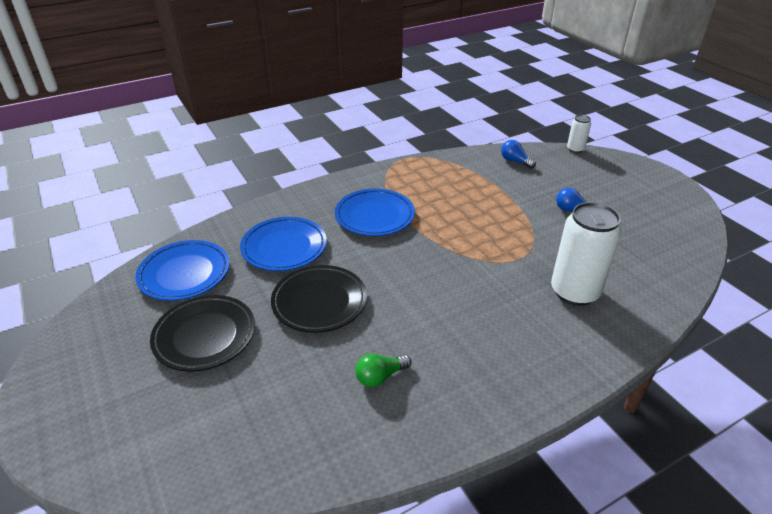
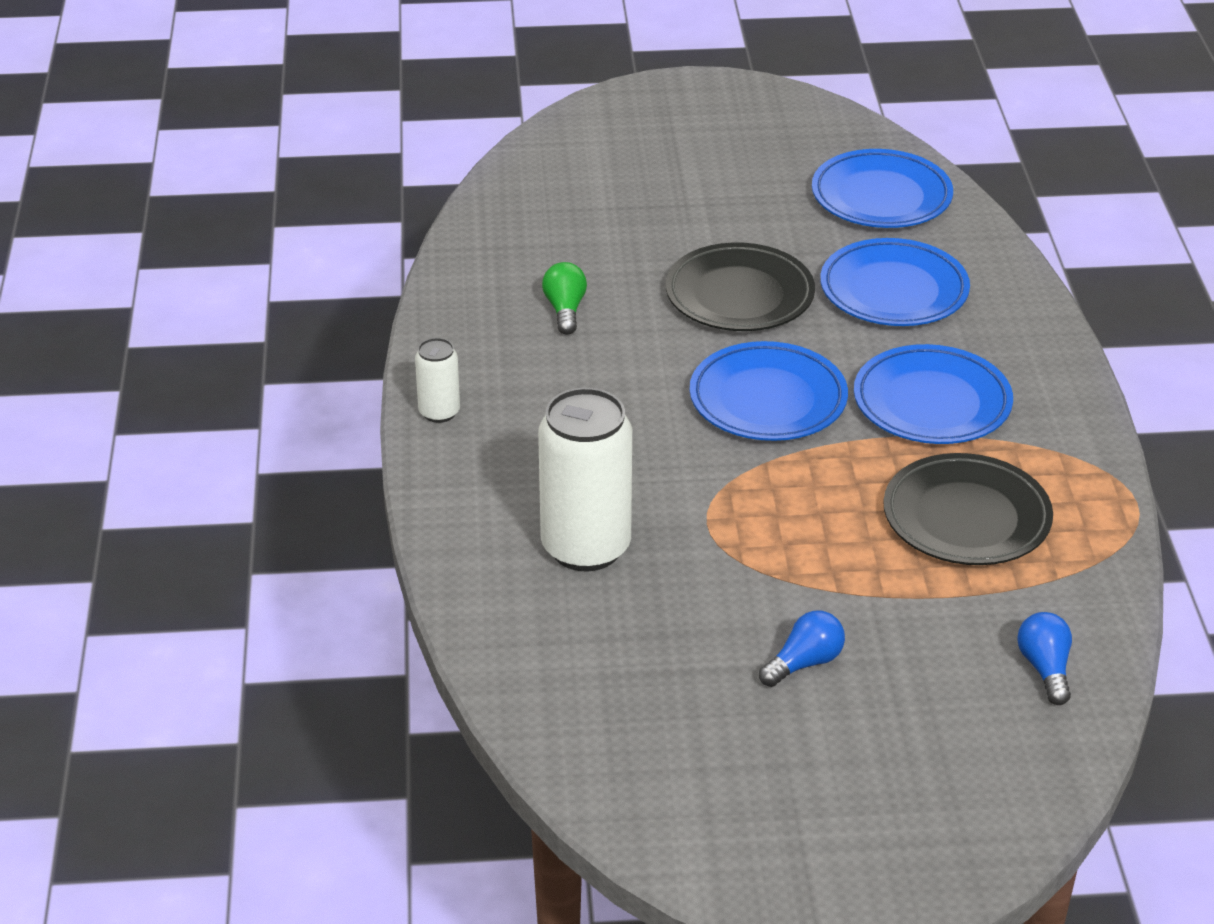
camera: 115 degrees right, 0 degrees up
black plate [150,295,255,372] -> black plate moved to [883,453,1053,565]
blue light bulb [501,140,536,169] -> blue light bulb turned 75 degrees counterclockwise [1017,612,1072,705]
white can [567,115,591,153] -> white can moved to [415,338,460,423]
none -> blue plate [690,341,848,441]

